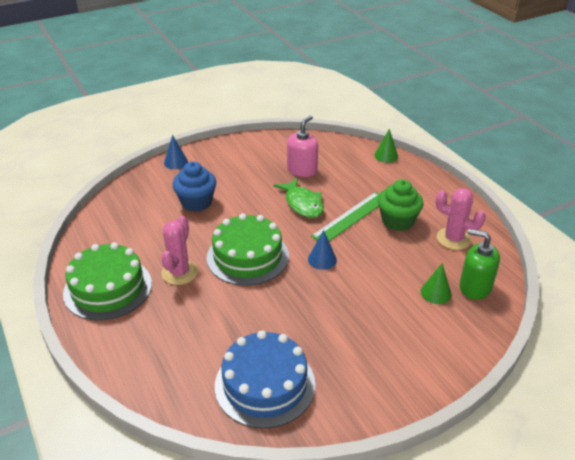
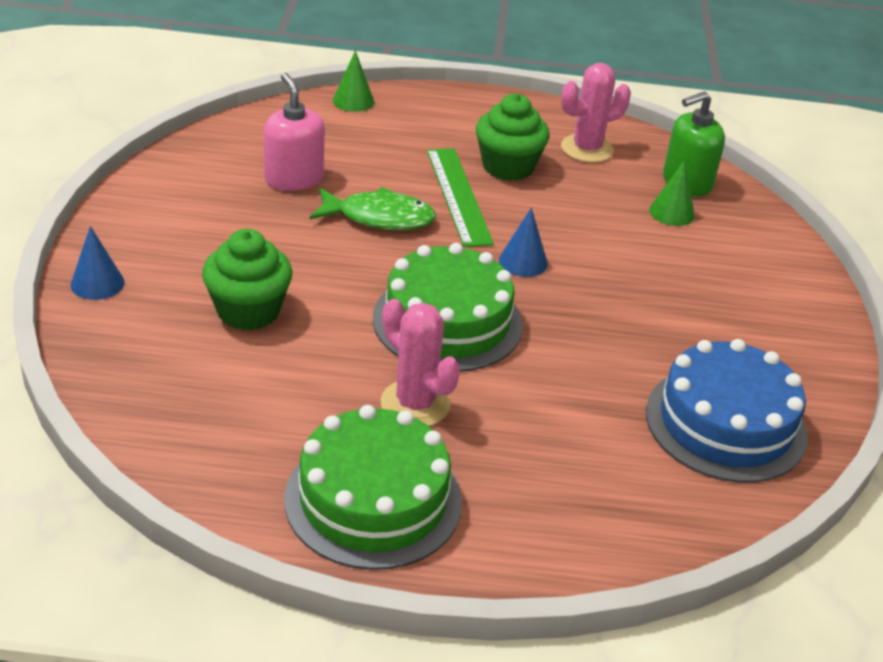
camera: 60 degrees left, 0 degrees up
blue cupcake [172,162,217,212] -> green cupcake [202,229,293,331]

